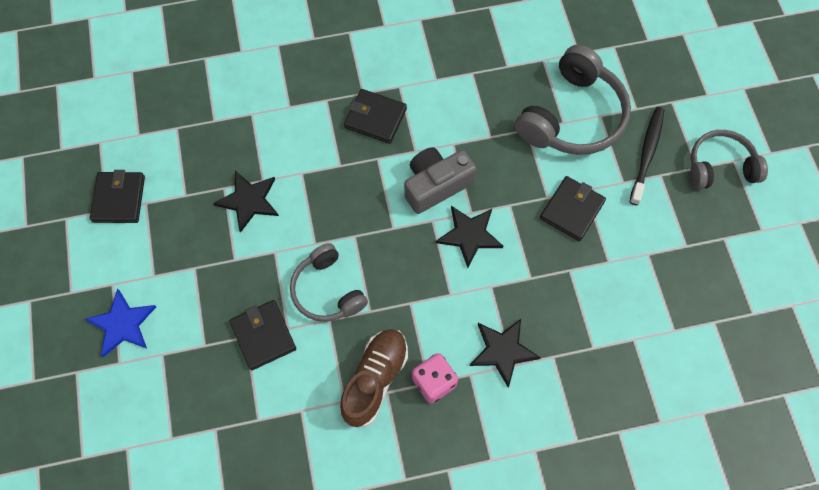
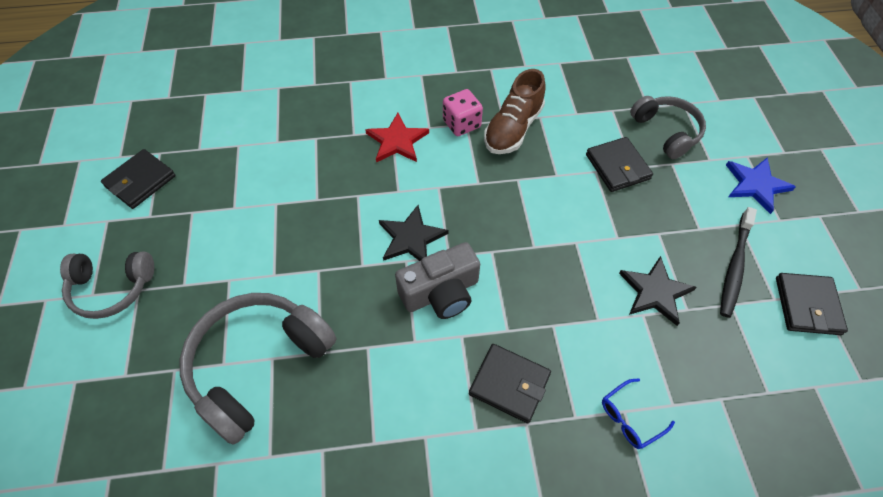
camera: 175 degrees left, 10 degrees down
grey headphones [290,243,368,322] -> grey headphones moved to [630,96,706,159]
black star [470,319,541,388] -> red star [365,113,429,162]
black wallet [540,176,606,241] -> black wallet moved to [101,149,176,209]
black toothbrush [630,107,664,205] -> black toothbrush moved to [720,207,757,318]
none -> blue glasses [602,378,675,449]

